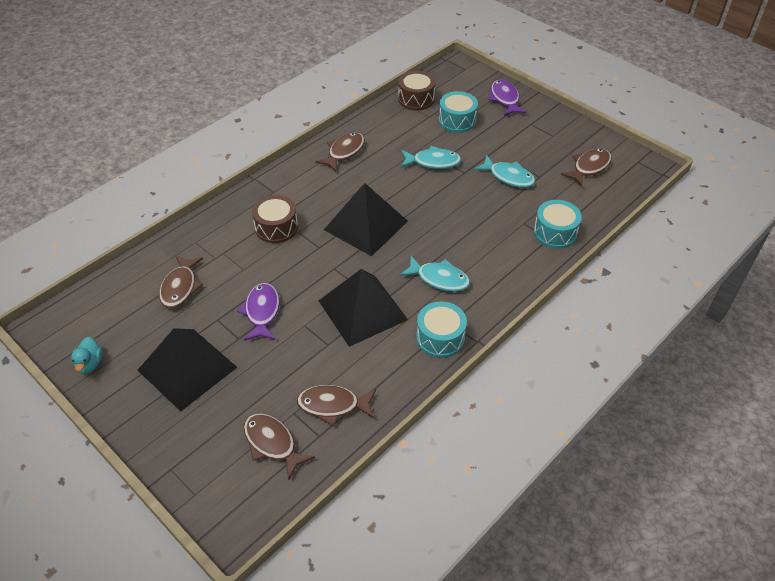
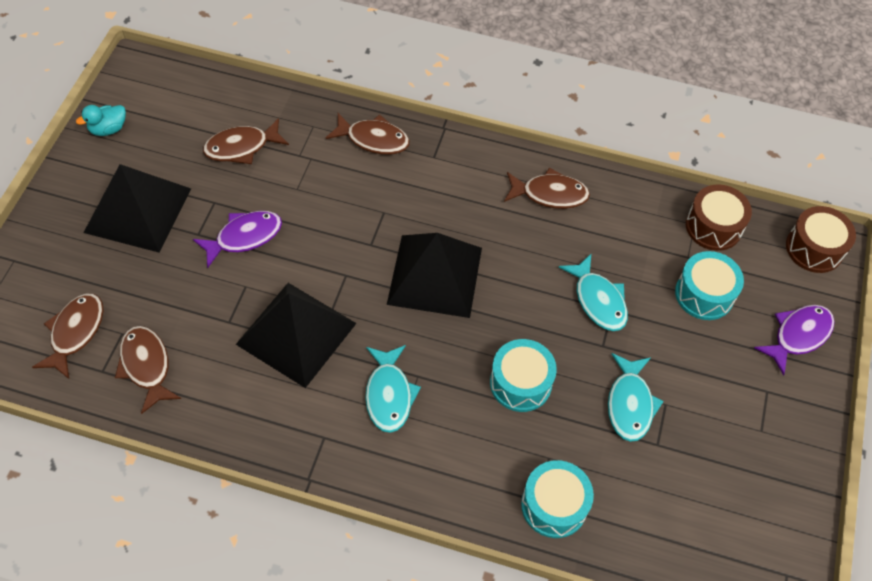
camera: 60 degrees right, 10 degrees up
brown drum [252,195,298,243] -> brown drum moved to [786,206,856,273]
turquoise drum [416,301,467,358] -> turquoise drum moved to [490,339,557,412]
brown fish [561,148,612,187] -> brown fish moved to [326,113,410,155]

